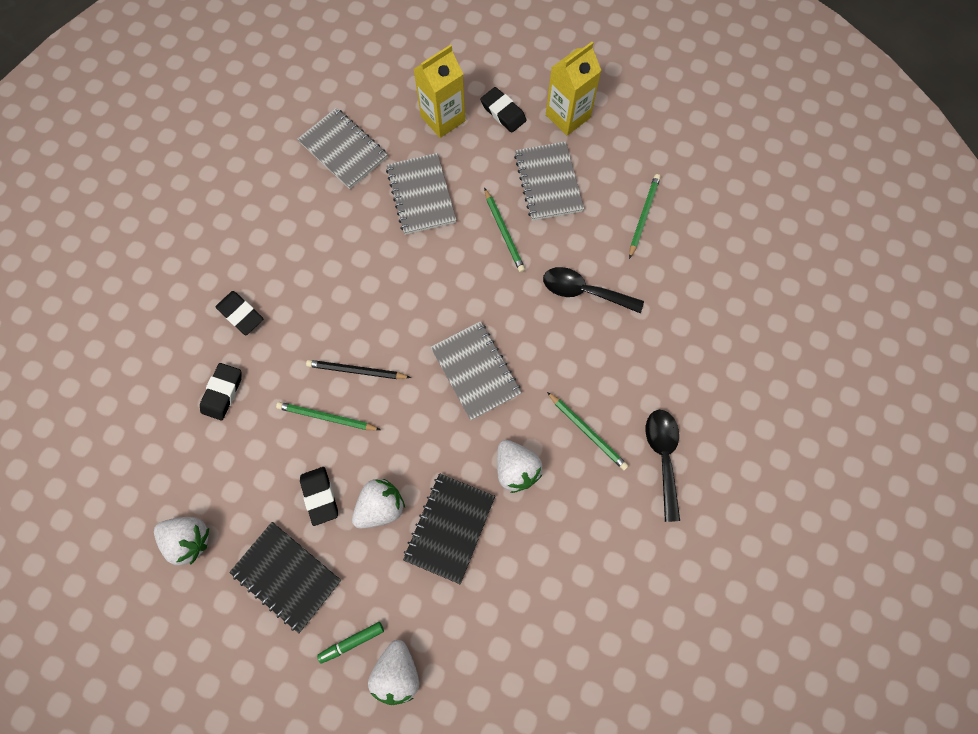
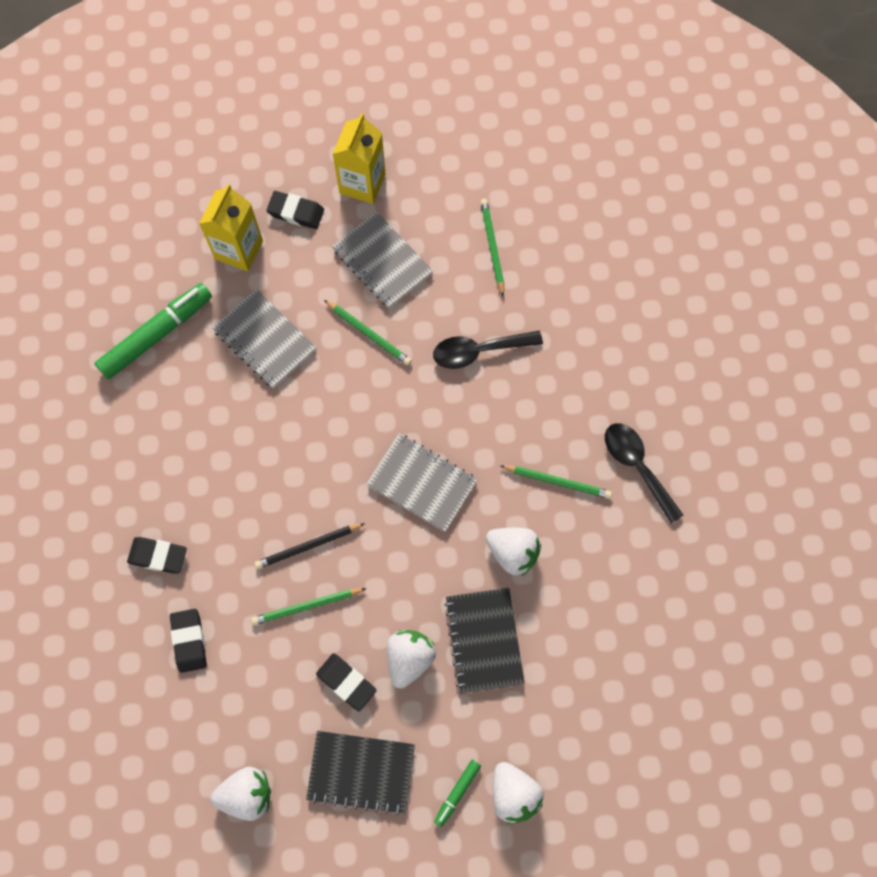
camera: 30 degrees left, 0 degrees up
grey notebook [298,108,388,189] -> green marker [94,283,212,379]

